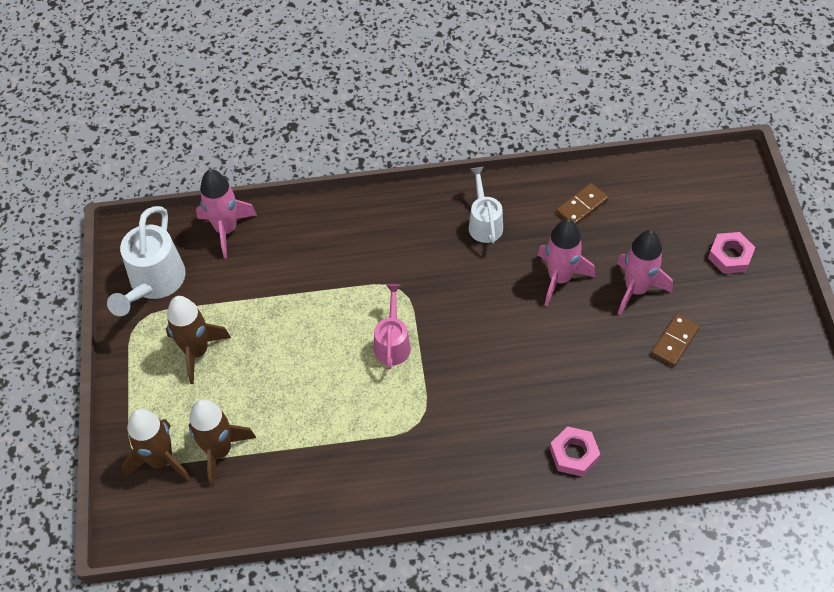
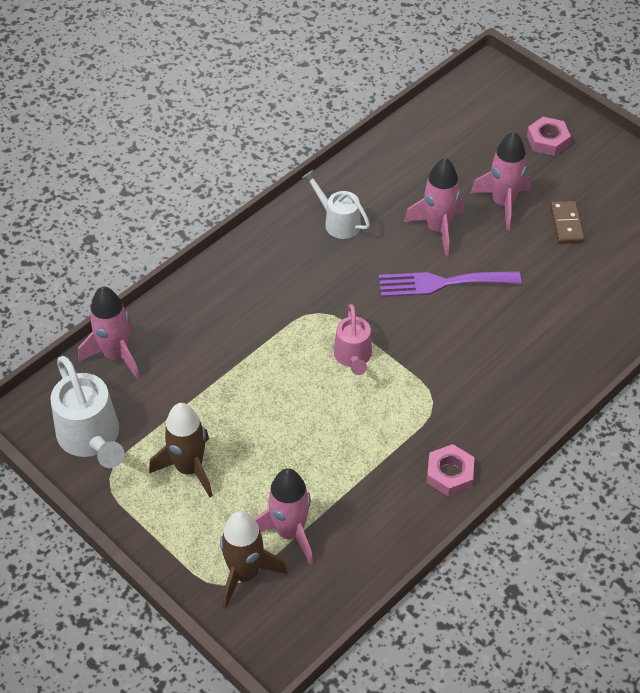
camera: 40 degrees left, 5 degrees down
brown rocket [188,399,256,487] -> pink rocket [254,468,313,565]
pink watering can [374,284,411,369] -> pink watering can turned 150 degrees counterclockwise [334,304,372,375]
pink nut [550,426,600,477] -> pink nut moved to [427,444,475,496]
brown domino [556,183,608,225] -> none
none -> purple fork [379,271,521,297]

